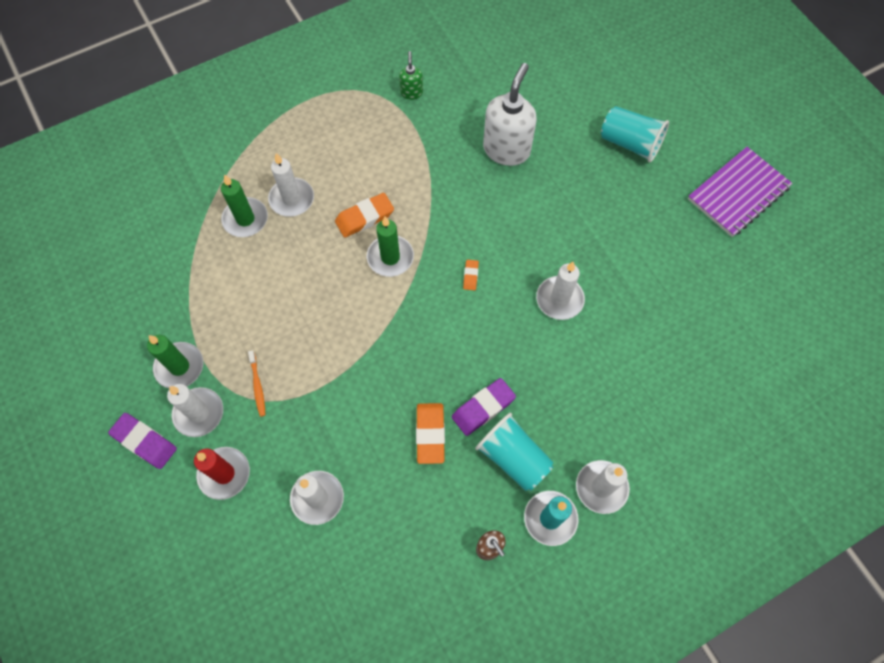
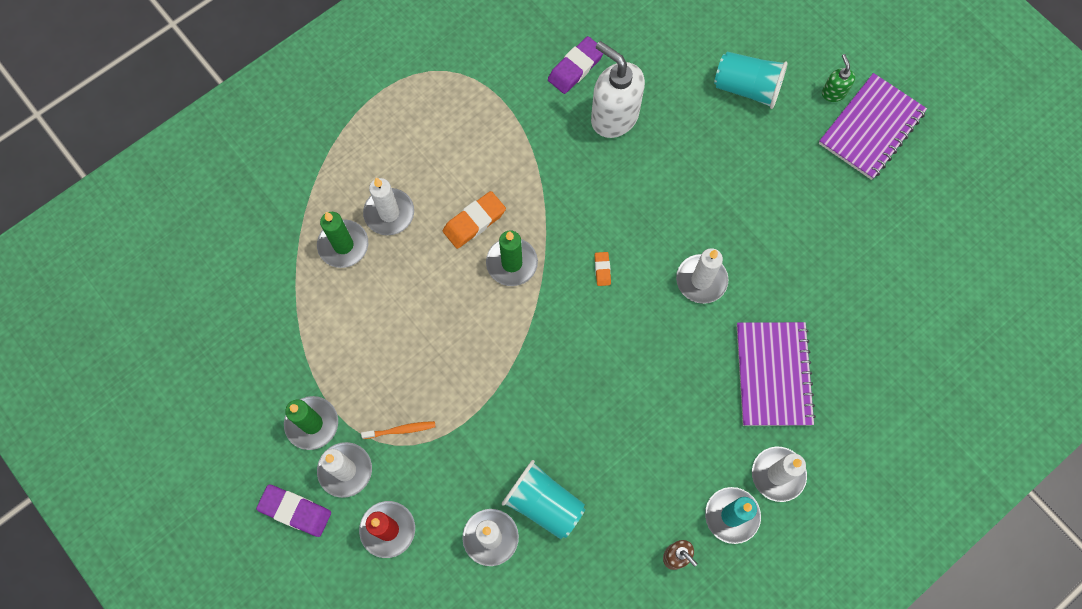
camera: 10 degrees left, 5 degrees up
orange toothbrush [248,350,265,417] -> orange toothbrush turned 75 degrees counterclockwise [361,421,436,439]
green soap dispenser [399,51,423,100] -> green soap dispenser moved to [822,54,855,102]
orange eraser [416,403,445,464] -> none
purple eraser [452,378,516,436] -> purple eraser moved to [548,36,603,94]
turquoise cup [475,413,554,491] -> turquoise cup moved to [502,460,585,539]
white soap dispenser [483,63,537,166] -> white soap dispenser turned 60 degrees counterclockwise [591,41,645,138]
none -> purple notebook [737,322,816,426]

